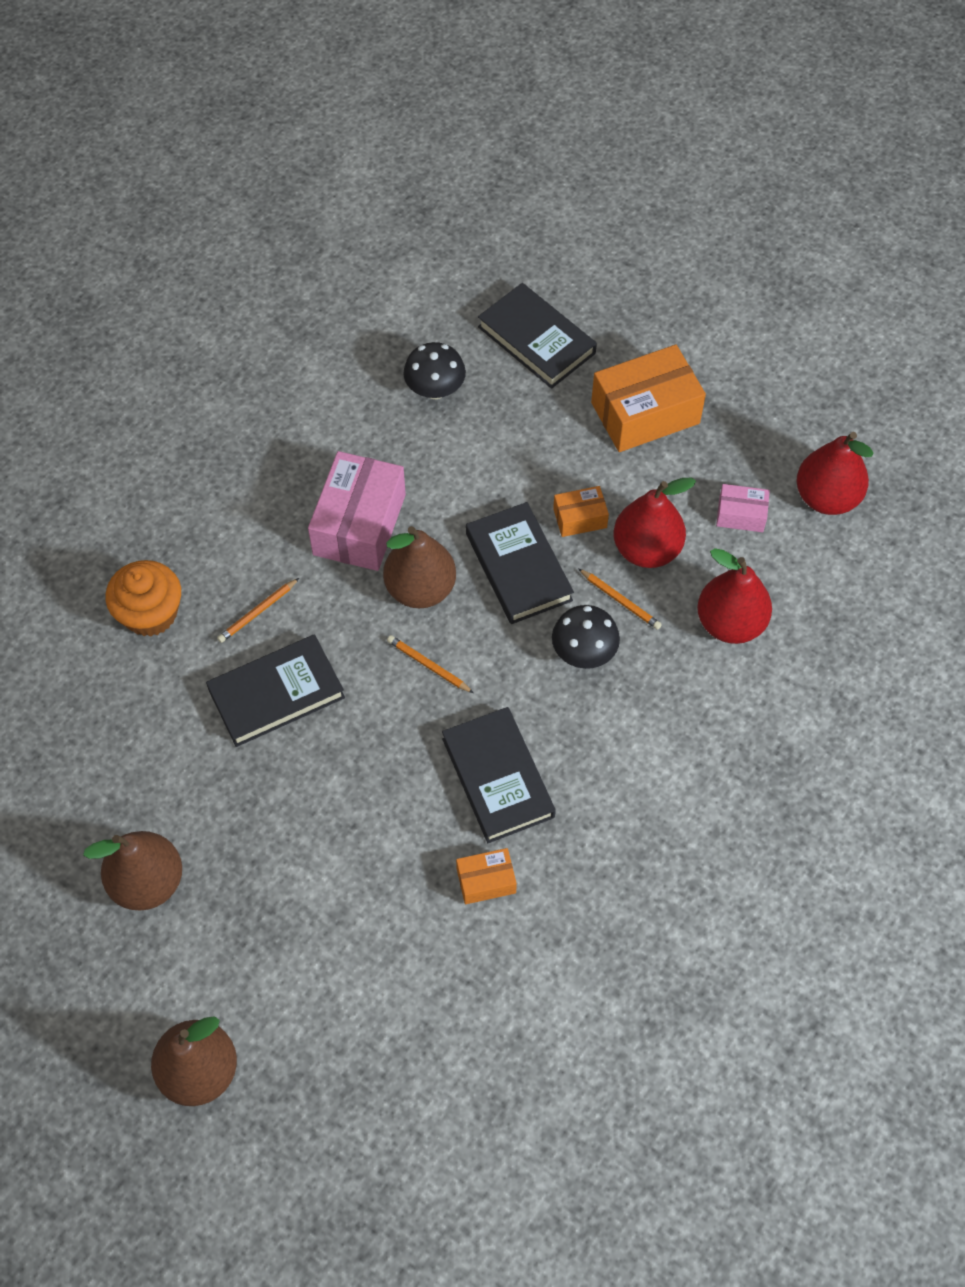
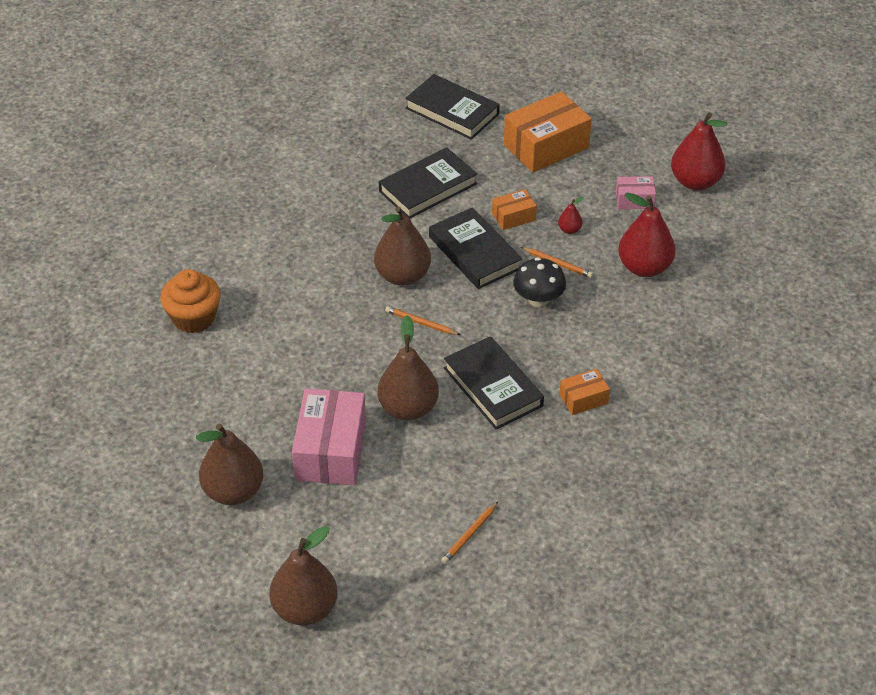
camera: 10 degrees left, 15 degrees down
black book [206,634,345,747] -> black book moved to [379,148,477,219]
orange pencil [217,578,299,643] -> orange pencil moved to [441,502,498,564]
pink box [308,451,406,571] -> pink box moved to [292,389,366,485]
black mushroom [404,342,466,399] -> none
orange box [456,848,517,904] -> orange box moved to [559,369,610,415]
red pear [614,478,696,568] -> red pear [558,197,584,234], size x0.44
none -> brown pear [378,315,439,420]

